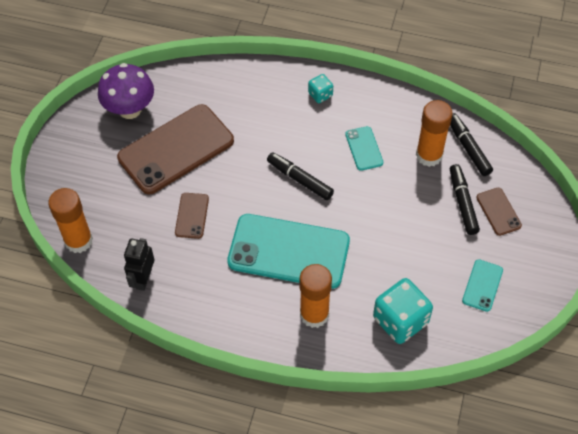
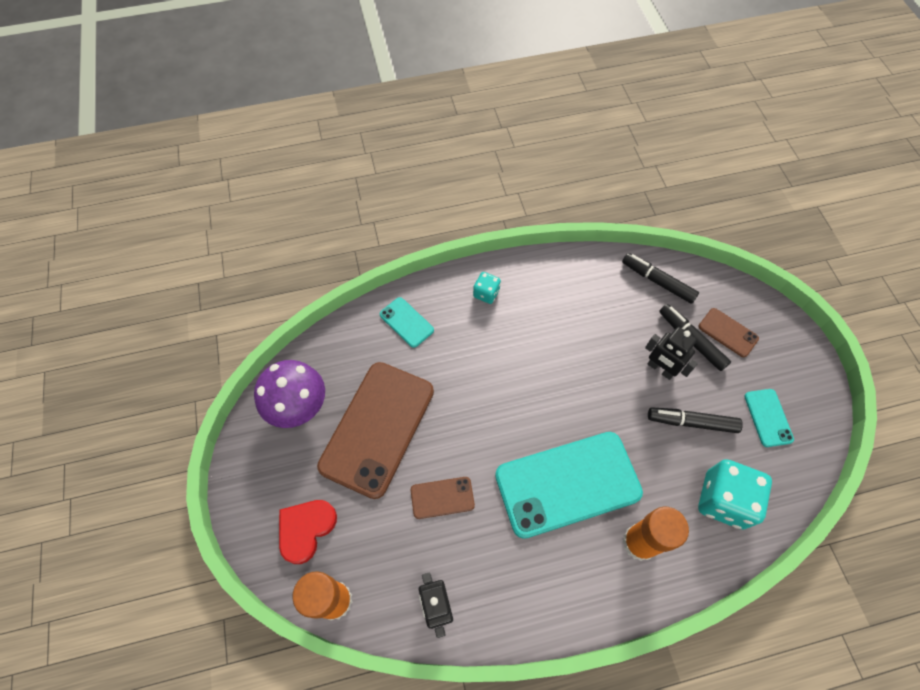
camera: 30 degrees left, 5 degrees up
brown phone [175,193,209,239] -> brown phone turned 75 degrees counterclockwise [411,477,475,519]
black marker [267,152,334,200] -> black marker moved to [648,407,743,433]
turquoise phone [345,126,383,171] -> turquoise phone moved to [380,297,434,348]
orange glue stick [416,100,453,167] -> none
none -> red heart [279,500,337,564]
none -> black robot [645,327,698,380]

